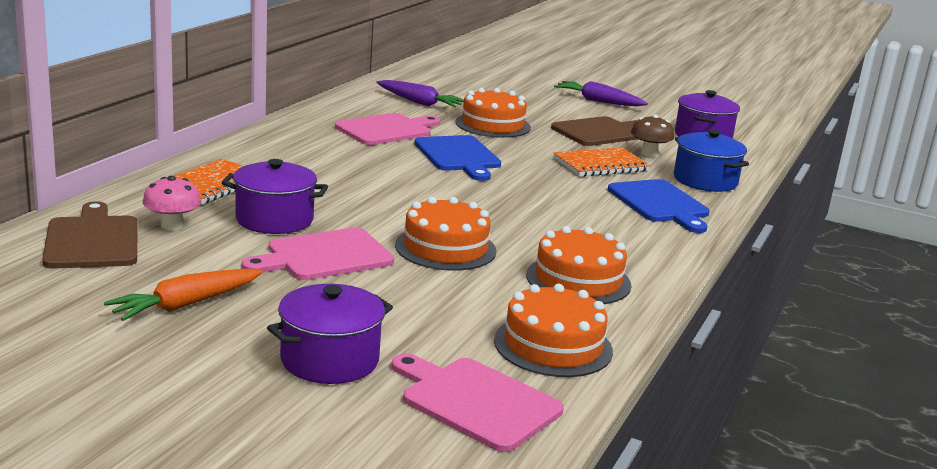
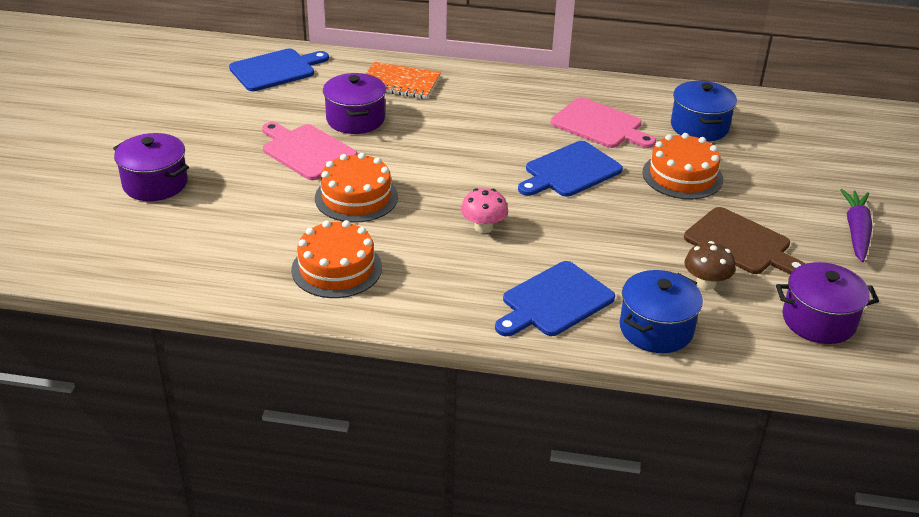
camera: 75 degrees right, 15 degrees up
brown cutting board [42,201,137,269] -> blue cutting board [229,49,329,91]
orange carrot [104,269,263,321] -> none
pink mushroom [143,176,201,230] -> pink mushroom moved to [461,188,508,233]
purple carrot [376,80,464,108] -> blue pot [671,81,737,142]
pink cutting board [392,353,564,452] -> none
orange cake [494,284,613,377] -> none
orange notebook [553,147,650,177] -> none

